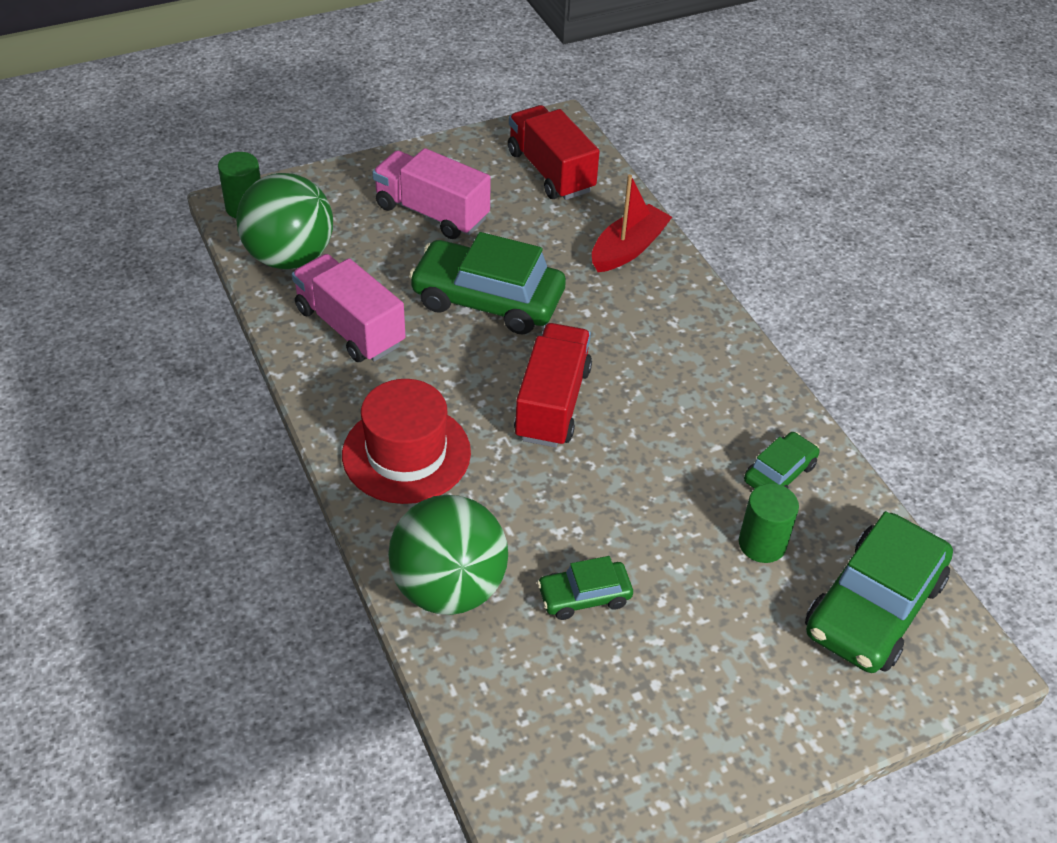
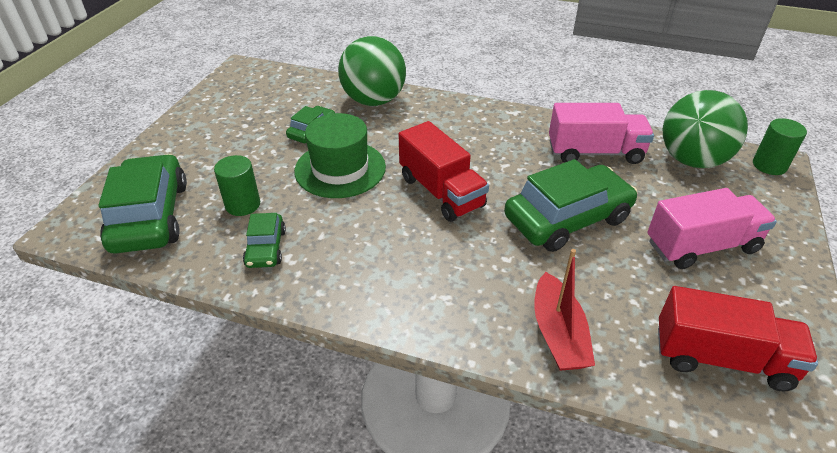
camera: 135 degrees right, 5 degrees down
red hat [342,379,471,504] -> none
none -> green hat [294,113,386,198]

